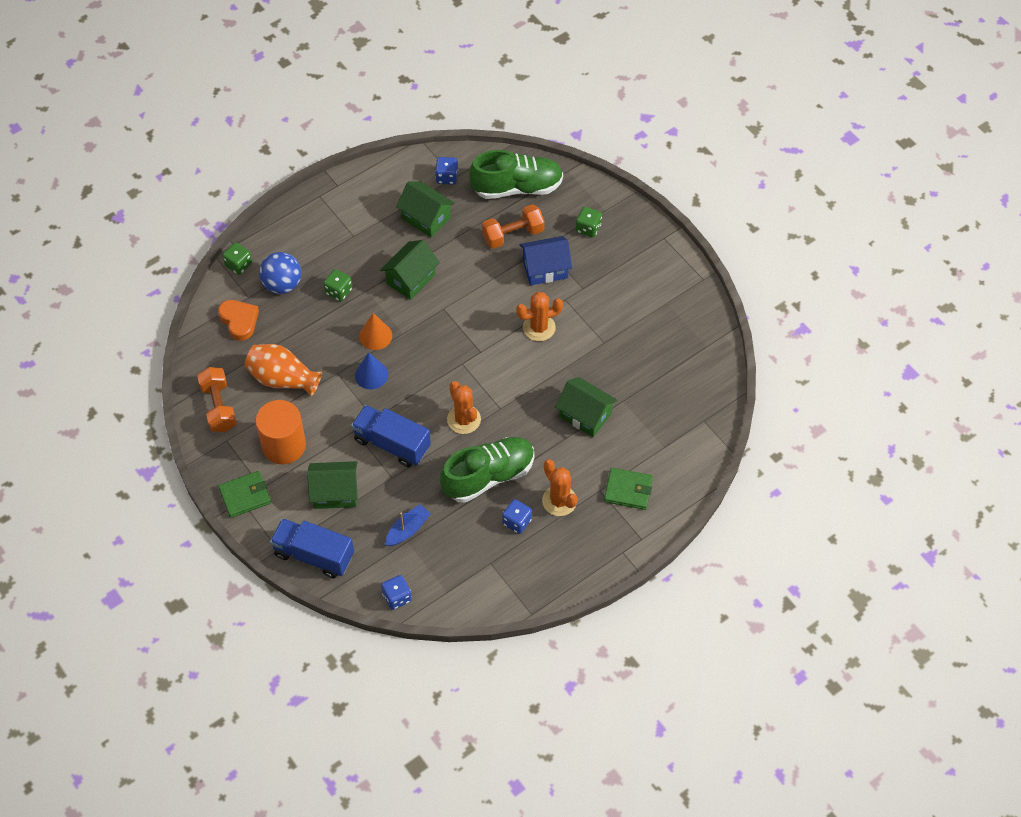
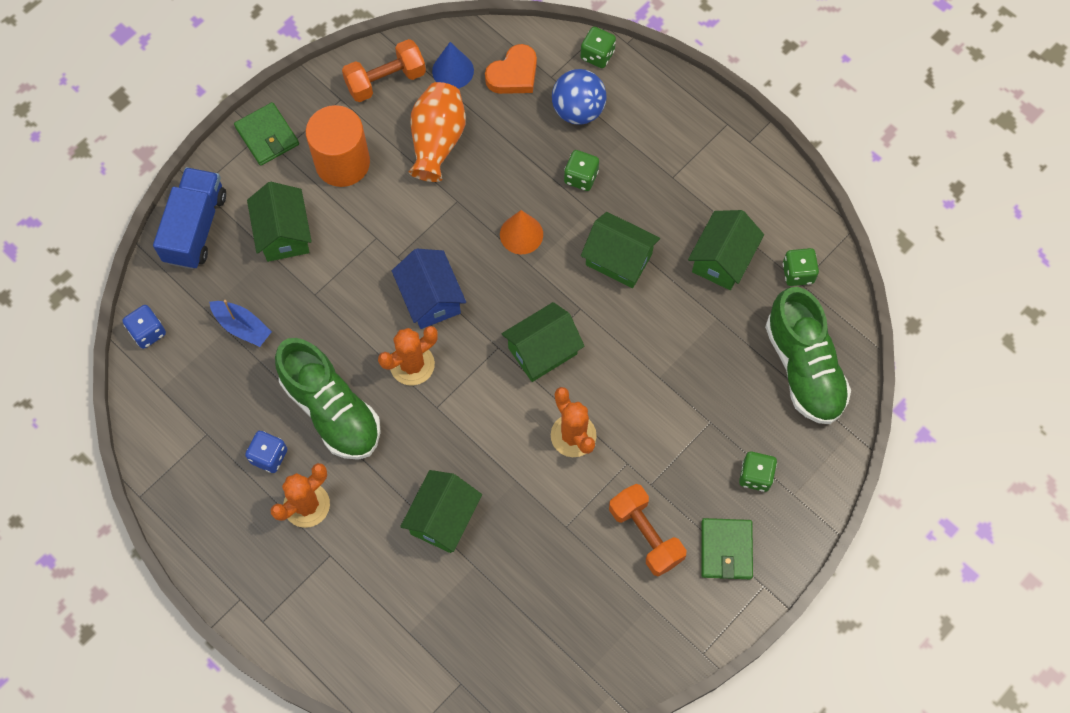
camera: 80 degrees right, 10 degrees up
blue truck [351,405,431,467] -> none
blue cone [355,352,388,389] -> blue cone moved to [432,42,474,89]
blue dice [435,157,458,185] -> green dice [783,248,819,286]
orange dumbbell [482,204,545,249] -> orange dumbbell moved to [609,484,686,577]
blue house [520,236,572,285] -> blue house moved to [392,249,466,329]
green wallet [604,468,653,510] -> green wallet moved to [701,518,753,579]
none -> green house [502,302,585,382]

